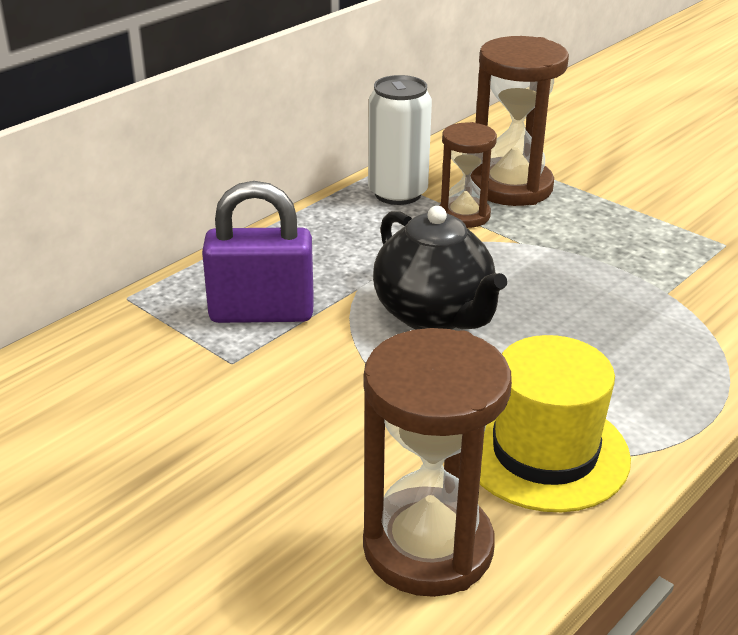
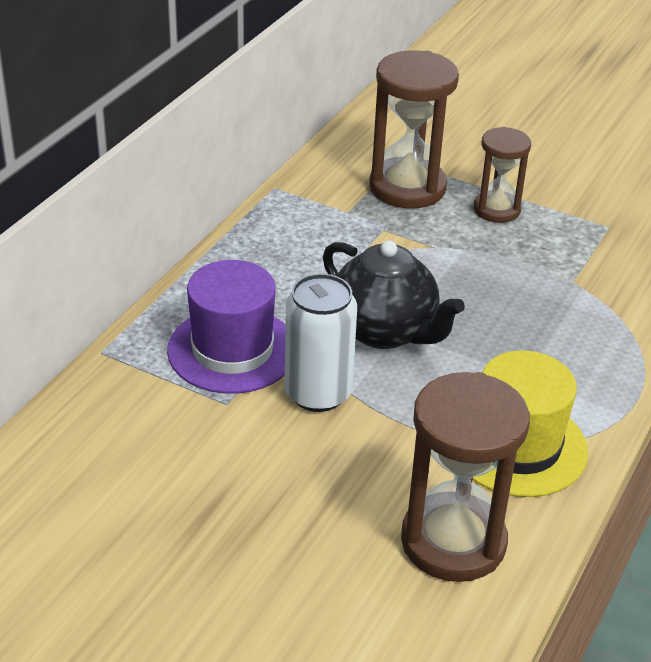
camera: 15 degrees left, 5 degrees up
purple padlock [202,181,314,323] -> purple hat [167,260,286,394]
white can [368,75,432,205] -> white can moved to [285,274,357,412]
brown hourglass [439,122,497,228] -> brown hourglass moved to [474,127,531,223]

